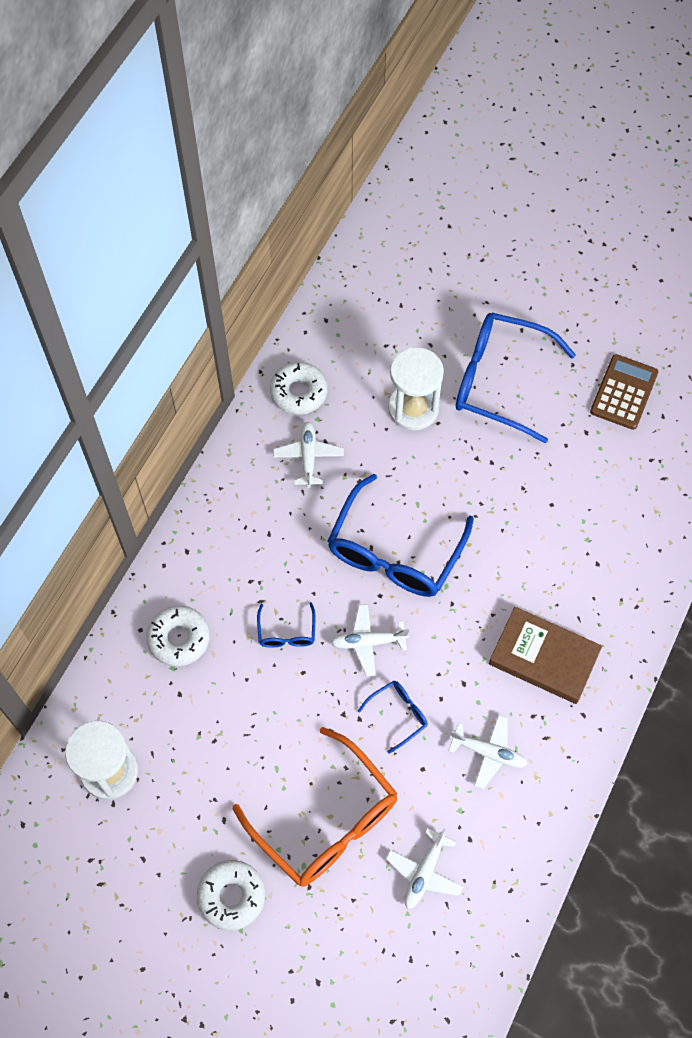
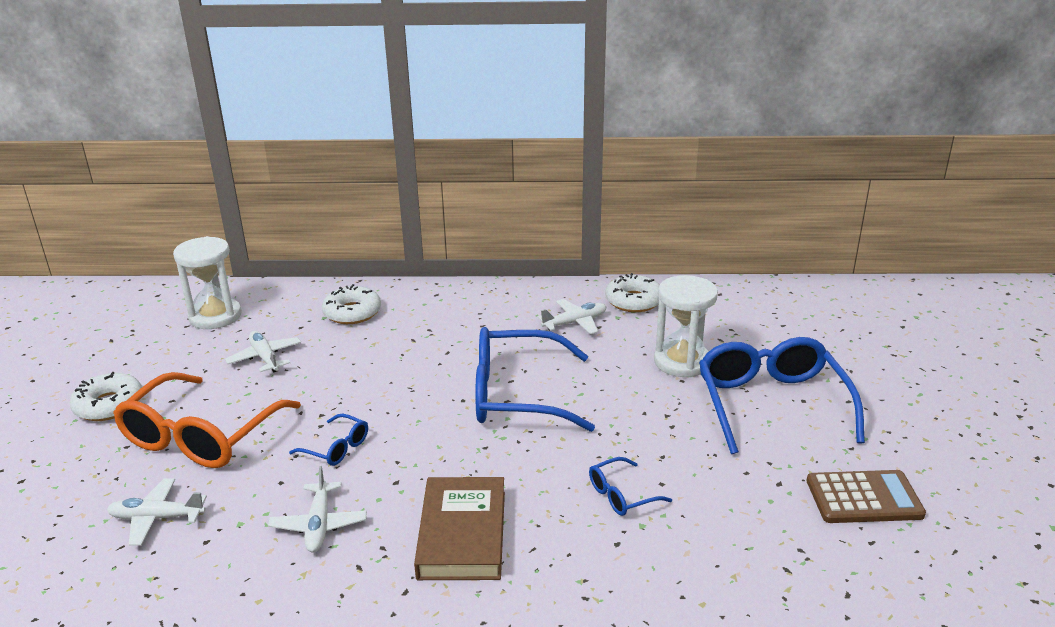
camera: 65 degrees right, 35 degrees down
blue glasses [257,602,315,648] -> blue glasses moved to [589,457,672,516]
white plane [330,604,409,676] -> white plane moved to [225,331,301,373]

